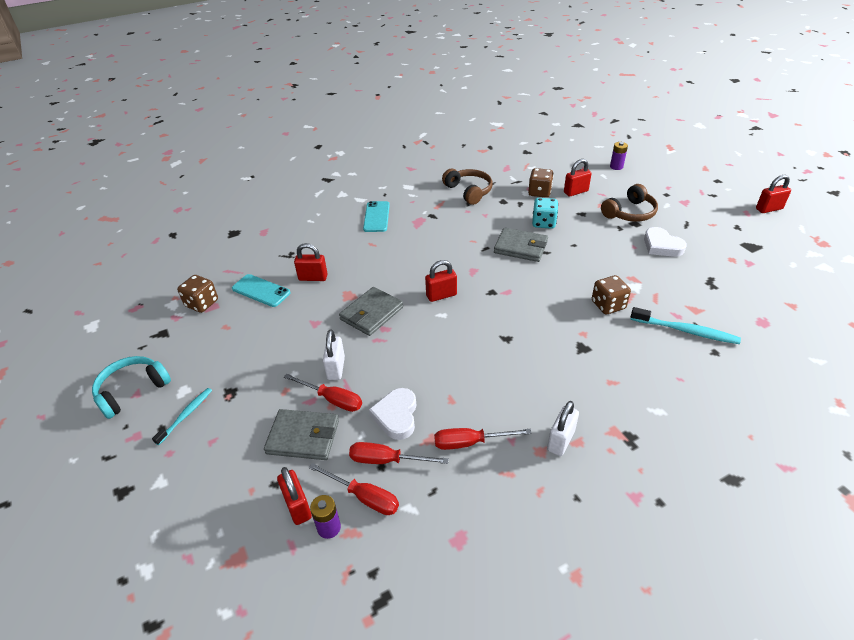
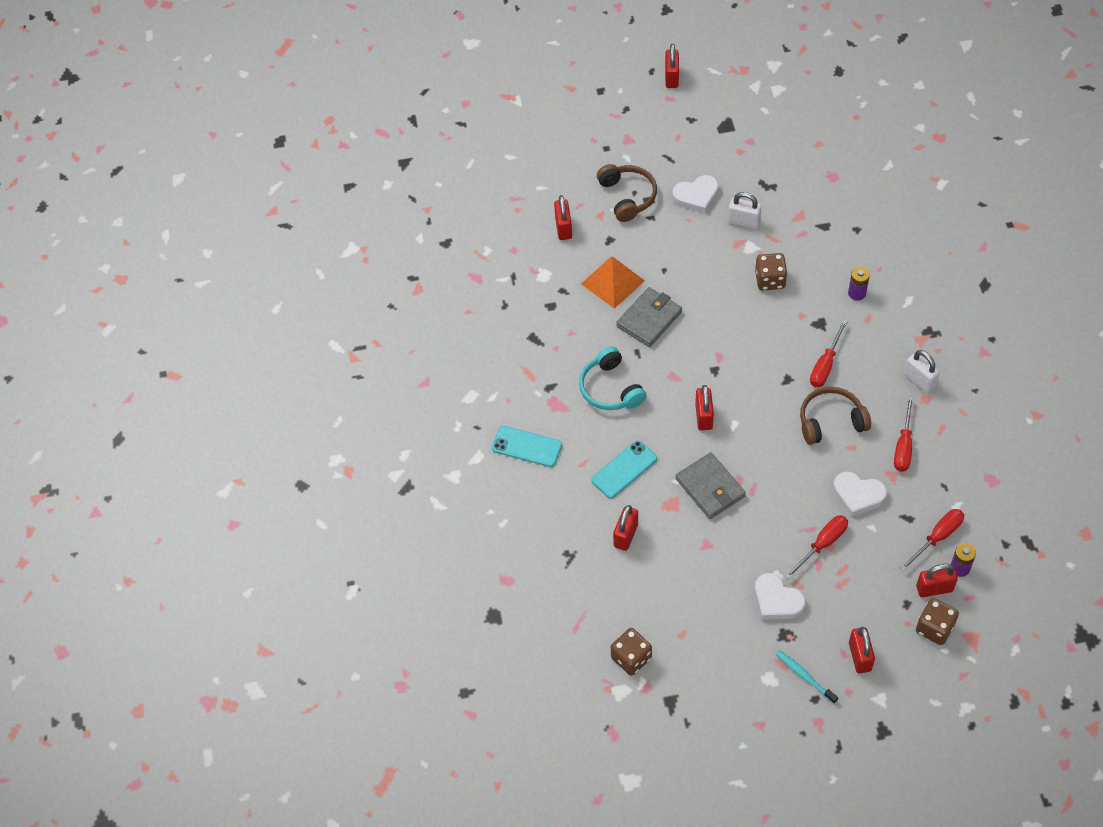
camera: 70 degrees left, 15 degrees up
turquoise headphones [92,356,171,419] -> turquoise headphones moved to [579,347,647,410]
turquoise phone [232,274,291,307] -> turquoise phone moved to [591,440,657,498]
grey wallet [264,409,339,460] -> none
white padlock [323,330,345,380] -> white padlock moved to [728,192,762,229]
red screwdriver [349,442,449,464] -> red screwdriver moved to [810,320,848,387]
brown headphones [442,169,493,205] -> brown headphones moved to [800,387,871,445]
brown dice [528,168,554,198] -> brown dice moved to [916,598,959,645]
turquoise dice [532,198,558,229] -> orange pyramid [581,256,645,309]
purple battery [610,142,628,170] -> purple battery moved to [848,267,870,301]
turquoise toothbrush [630,307,741,344] -> none
none -> white heart [755,573,806,620]
none -> red padlock [849,627,875,673]

